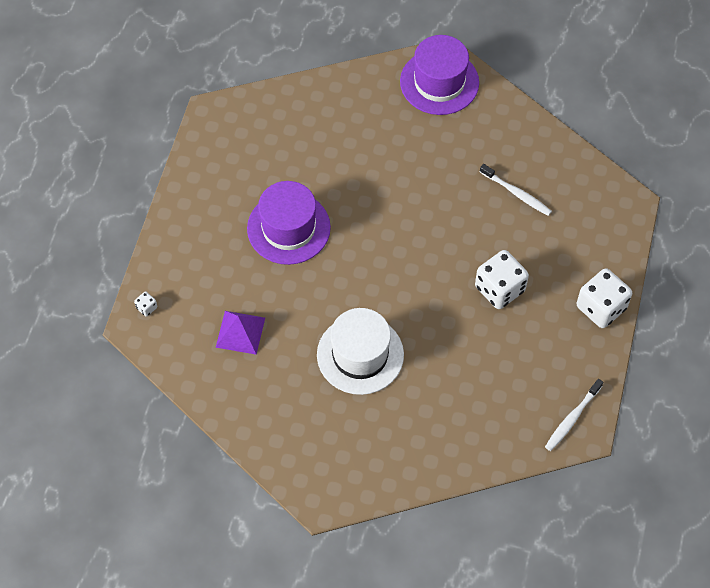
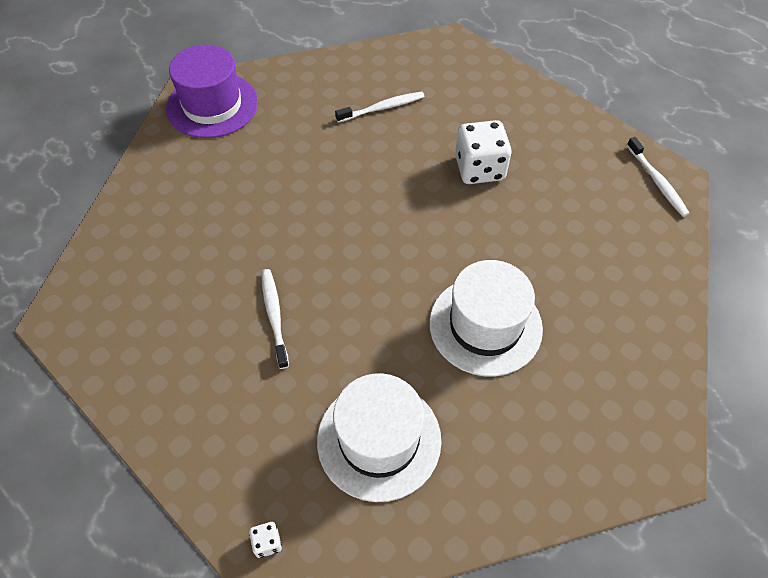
camera: 60 degrees left, 5 degrees down
purple pyramid [216,311,265,355] -> white hat [317,373,442,502]
purple hat [247,181,331,265] -> white toothbrush [262,269,289,369]
white dice [577,268,632,328] -> none

